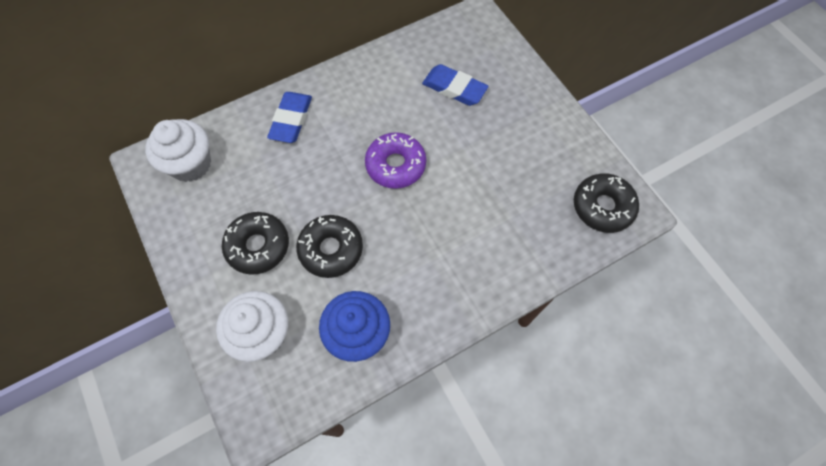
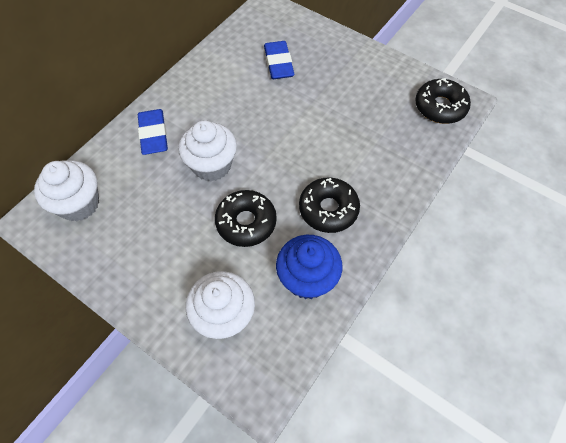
camera: 25 degrees left, 5 degrees down
black donut [222,212,289,275] -> black donut moved to [299,177,360,233]
purple donut [365,132,426,189] -> none
blue eraser [422,64,489,106] -> blue eraser turned 75 degrees clockwise [264,41,294,79]
none -> white cupcake [178,120,237,181]

